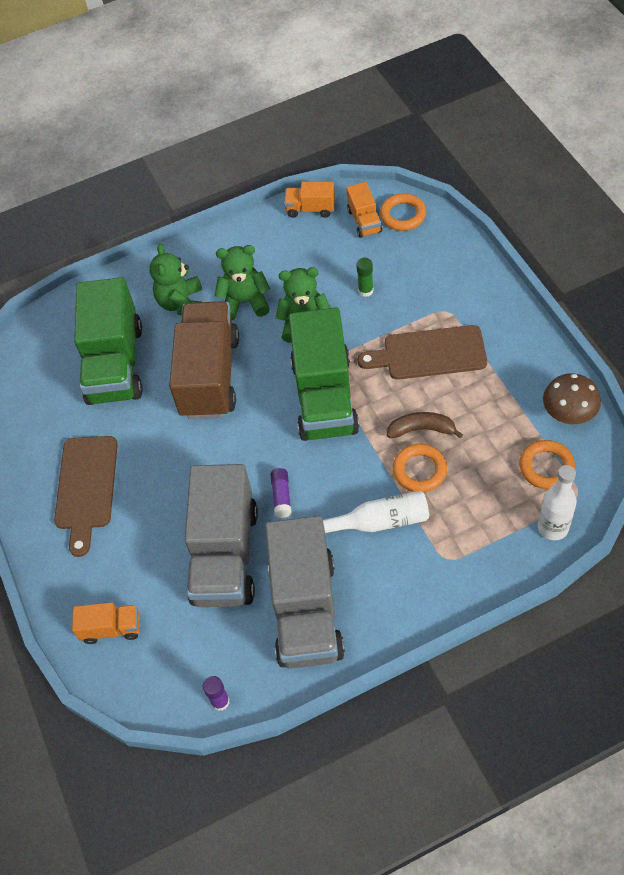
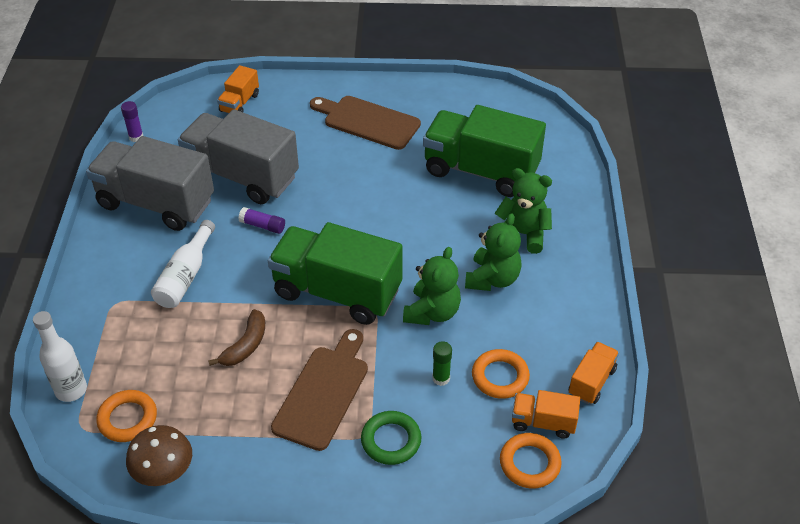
camera: 110 degrees right, 10 degrees down
brown truck [169,301,239,419] -> none
orange ring [393,444,447,492] -> orange ring moved to [472,349,530,399]
none -> green ring [361,411,421,465]

